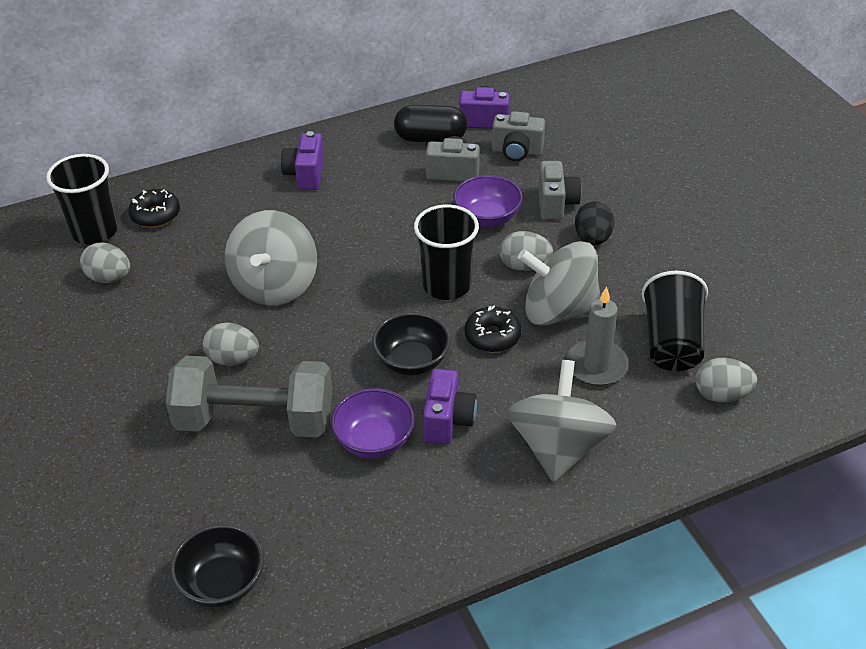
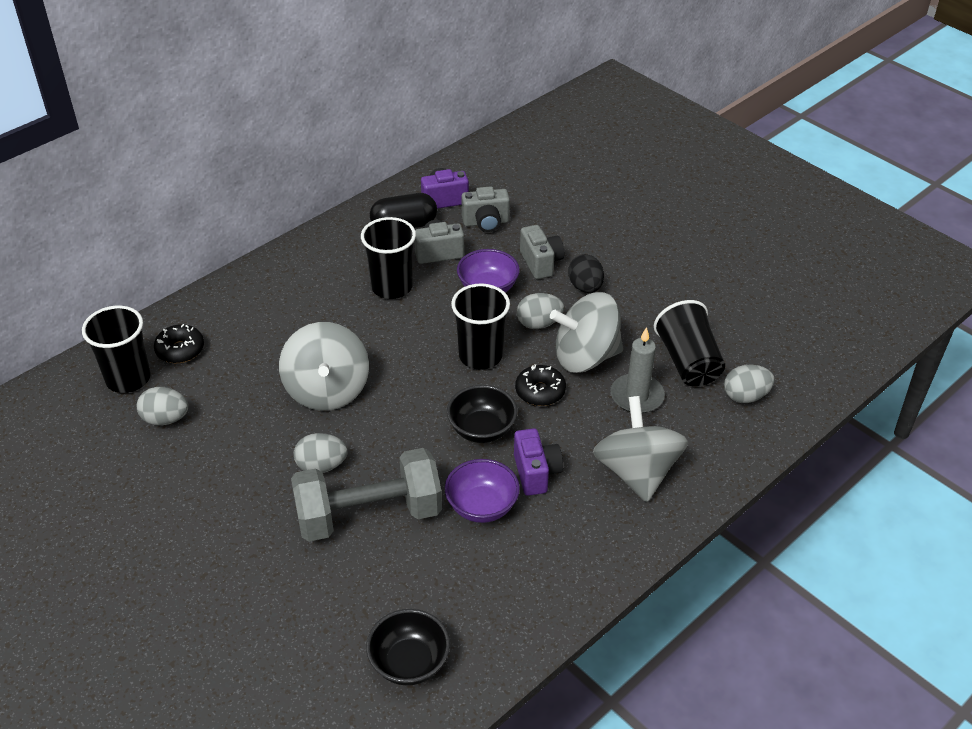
camera: 20 degrees left, 0 degrees up
purple camera [281,131,324,190] -> none
none -> black cup [361,217,416,299]

